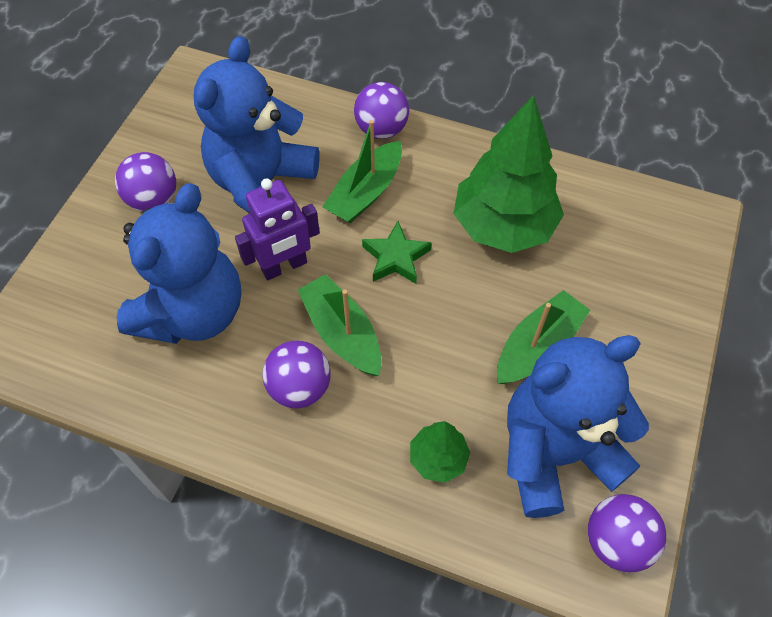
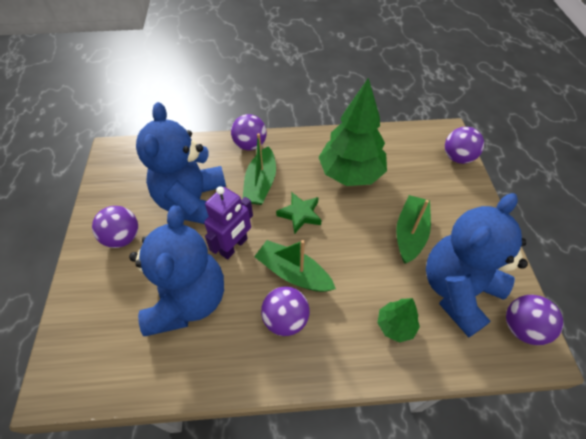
camera: 25 degrees left, 5 degrees down
none -> purple ball [445,127,484,164]

